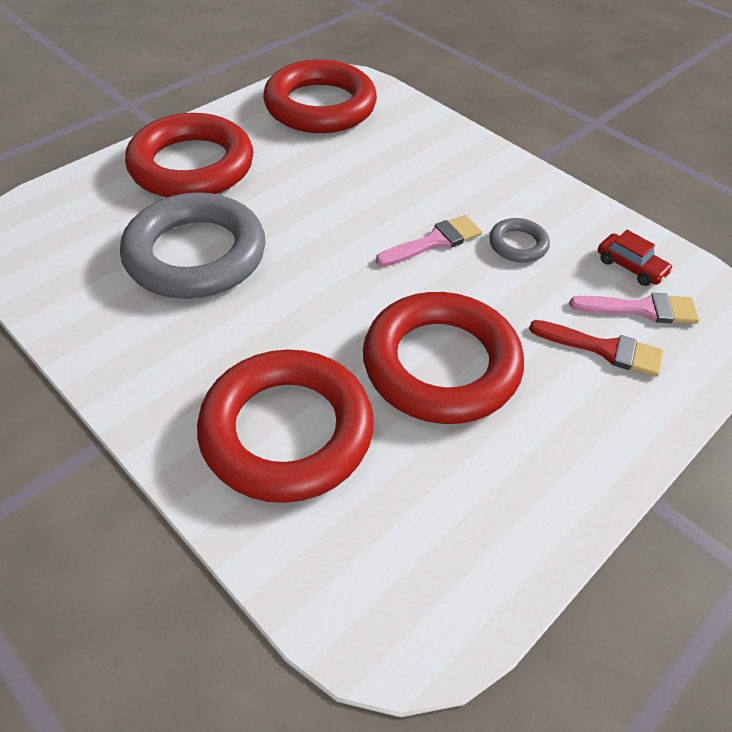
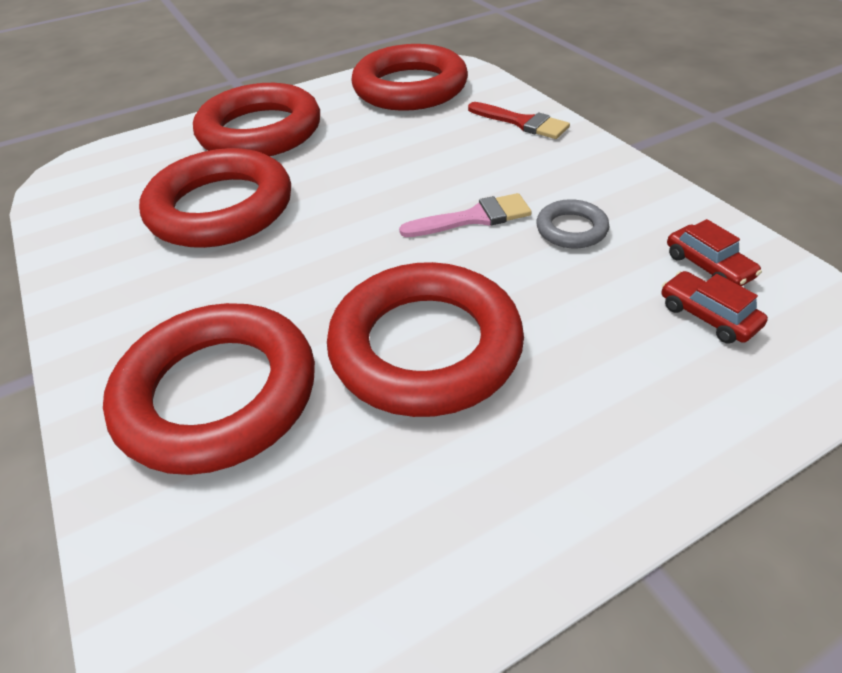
camera: 20 degrees right, 5 degrees down
grey ring [120,192,266,299] -> red ring [139,148,291,248]
red brush [529,320,663,377] -> red brush moved to [468,102,570,139]
pink brush [569,293,699,324] -> red car [662,271,768,344]

